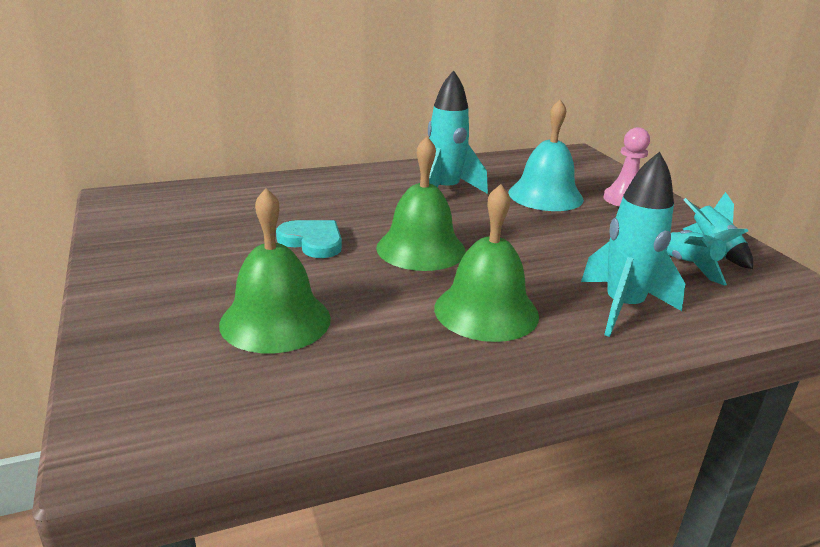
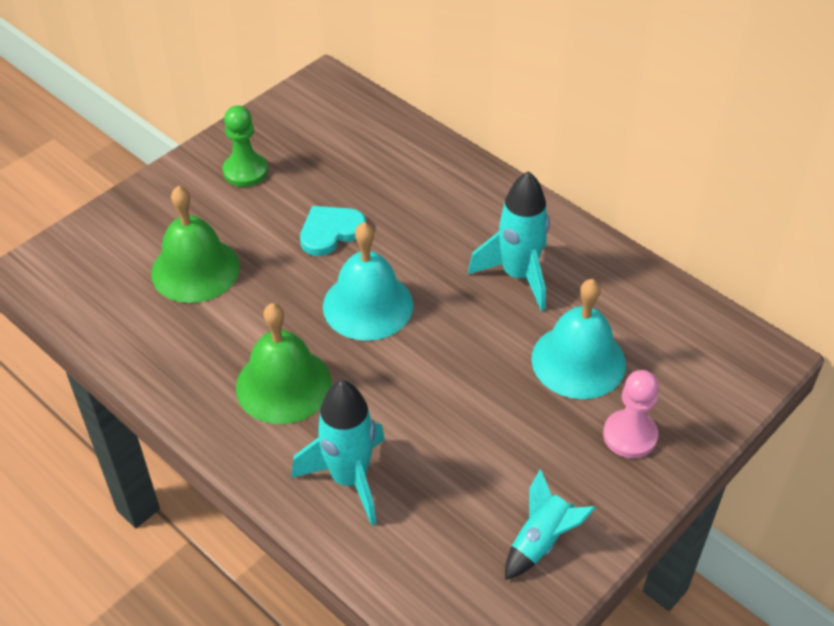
camera: 65 degrees right, 20 degrees up
turquoise heart [276,220,342,258] -> turquoise heart turned 135 degrees counterclockwise [300,206,366,256]
green bell [376,136,466,271] -> turquoise bell [323,222,413,341]
turquoise rocket [667,229,748,286] -> none
none -> green pawn [223,106,268,187]

